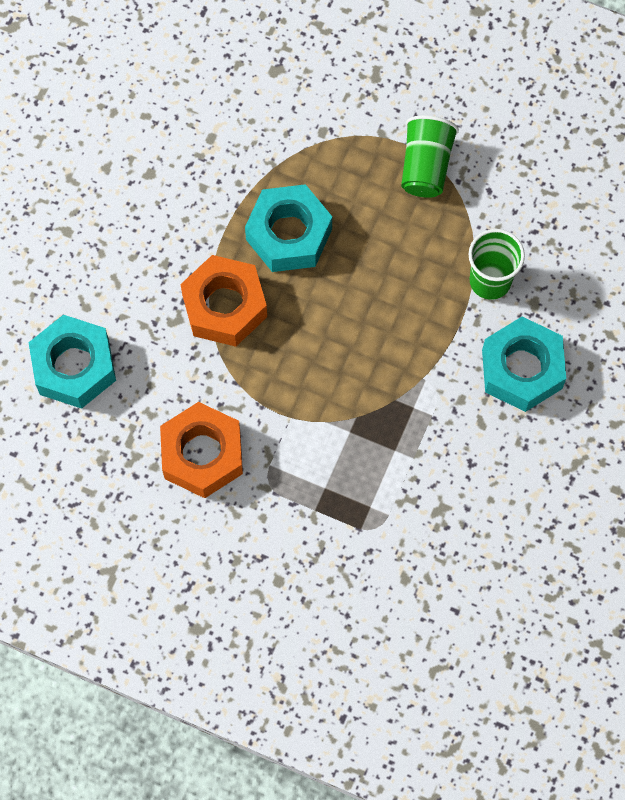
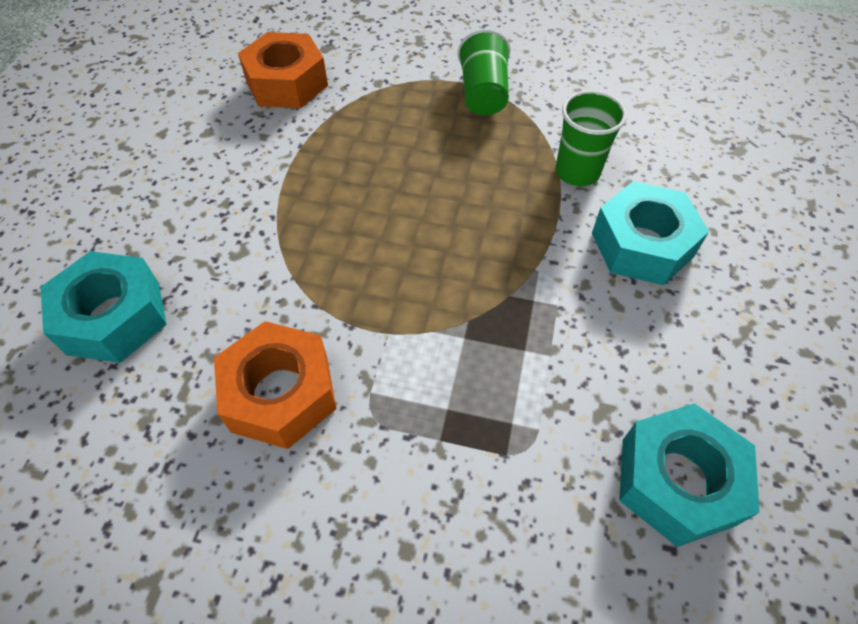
camera: 10 degrees left, 15 degrees down
orange nut [180,255,267,347] -> orange nut moved to [238,32,328,108]
turquoise nut [245,184,332,272] -> turquoise nut moved to [619,403,760,547]

